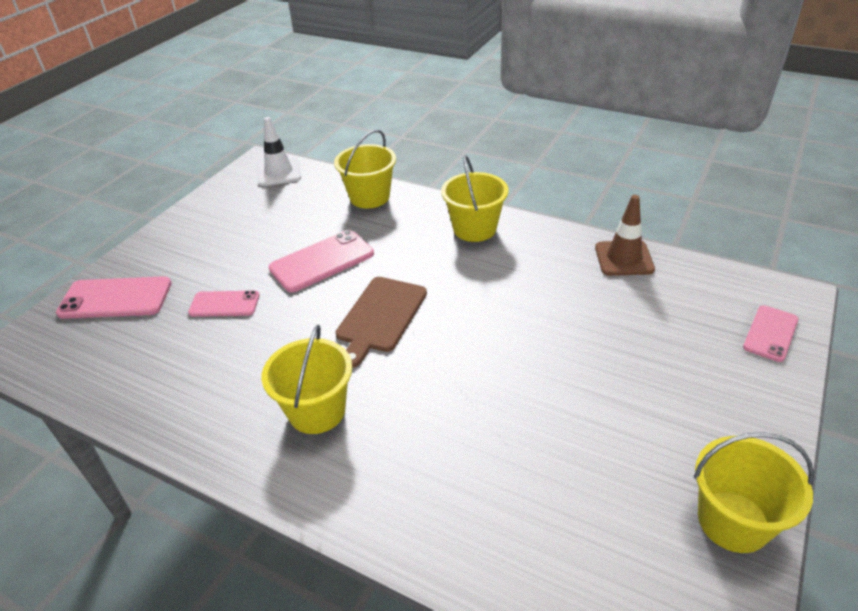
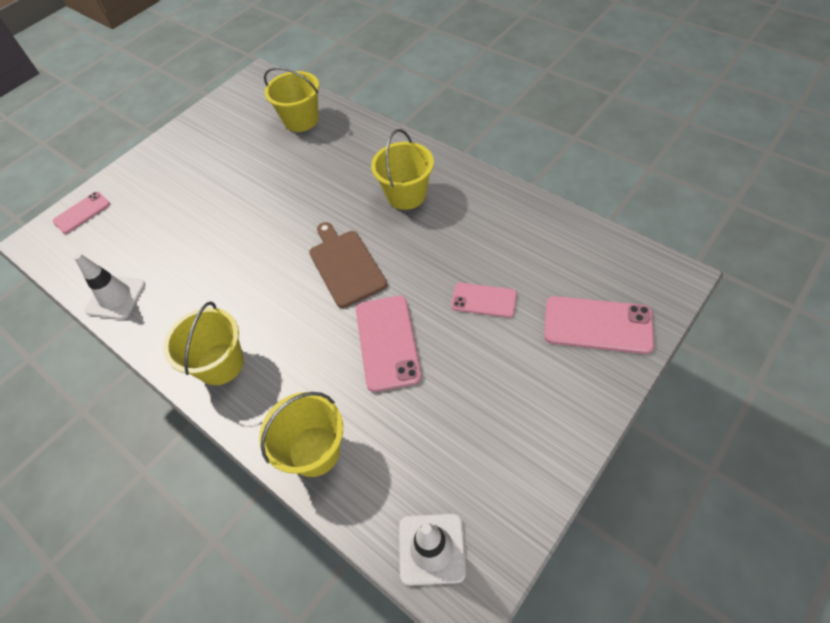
camera: 165 degrees left, 15 degrees up
pink phone [269,230,374,292] -> pink phone turned 75 degrees counterclockwise [356,296,422,392]
brown cutting board [336,277,427,368] -> brown cutting board turned 60 degrees counterclockwise [309,222,387,308]
brown traffic cone [595,195,655,276] -> white traffic cone [74,253,145,320]
yellow bucket [694,432,814,553] -> yellow bucket moved to [264,67,319,132]

